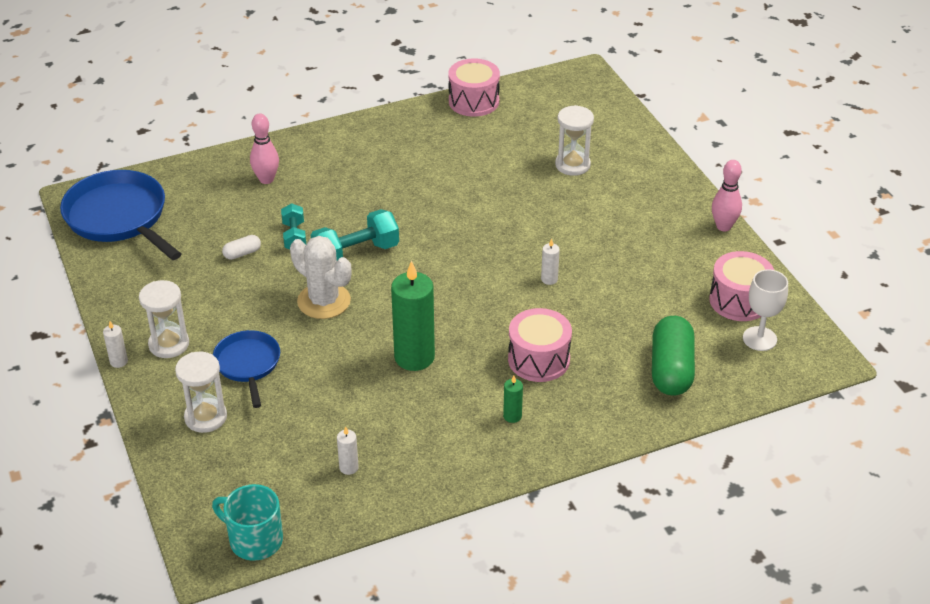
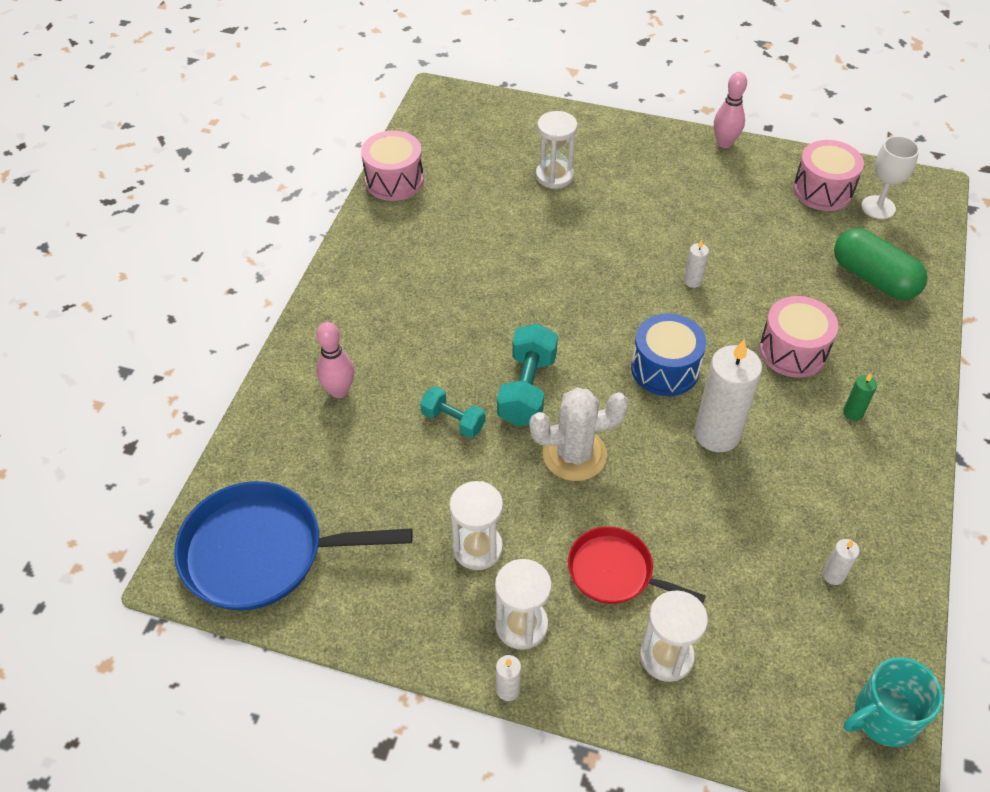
camera: 50 degrees left, 10 degrees up
blue pan [213,330,280,408] -> red pan [568,527,706,604]
white capsule [222,235,261,260] -> none
green candle [391,261,435,371] -> white candle [694,339,762,452]
none -> white hourglass [449,481,503,570]
none -> blue drum [631,313,706,396]

